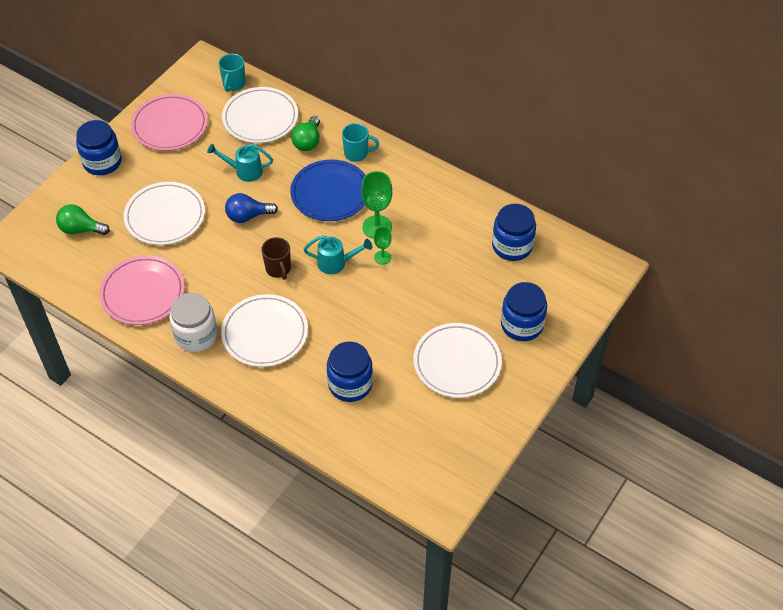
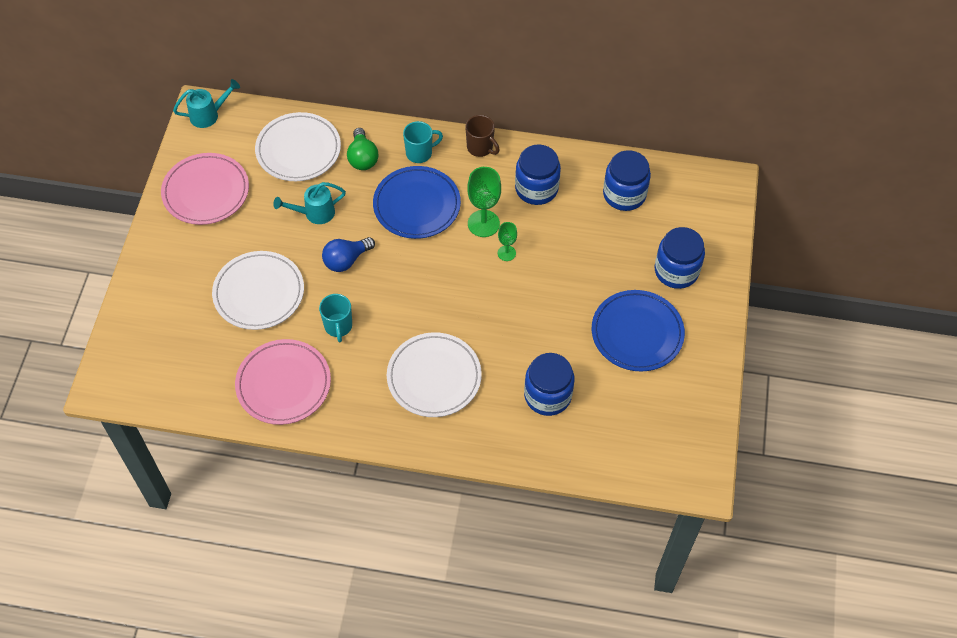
camera: 25 degrees left, 5 degrees up
green light bulb [56,204,110,235] -> none
blue jar [76,120,122,175] -> blue jar moved to [515,144,561,205]
white jar [169,293,218,352] -> none
turquoise mug [219,54,246,92] -> turquoise mug moved to [319,294,352,342]
brown mug [261,237,291,280] -> brown mug moved to [465,115,500,157]
turquoise watering can [303,235,372,274] -> turquoise watering can moved to [173,79,240,128]
white plate [414,323,502,398] -> blue plate [592,290,685,372]

